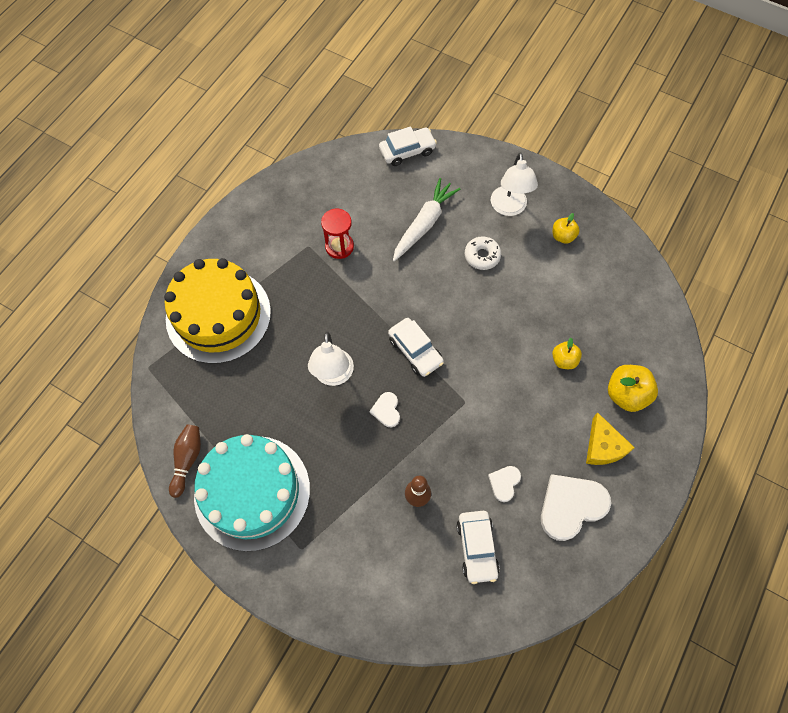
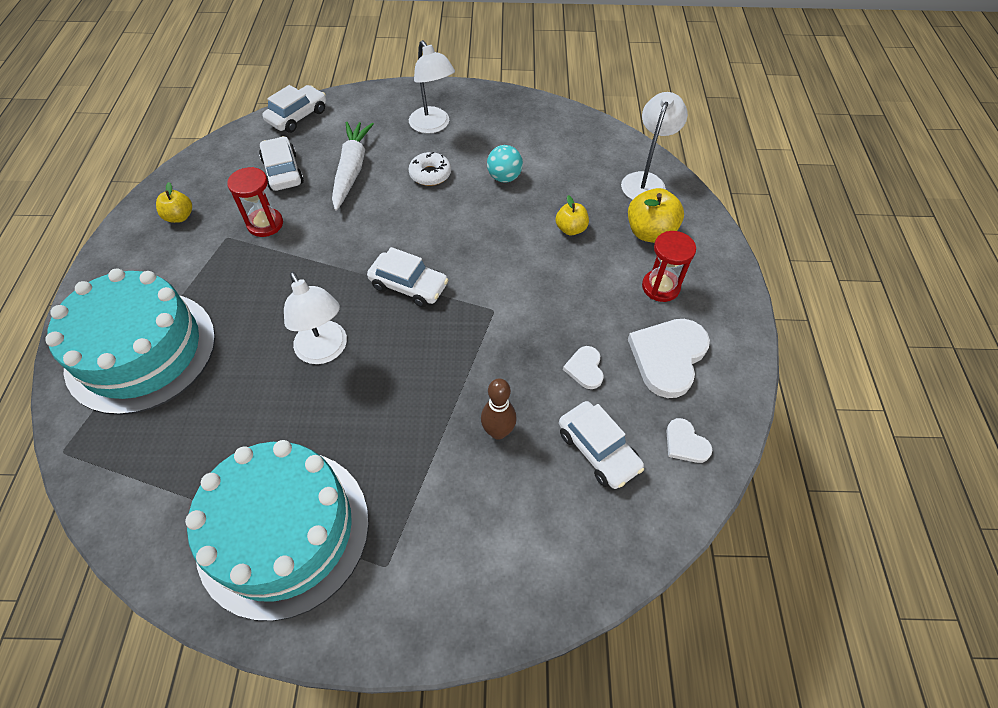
camera: 30 degrees left, 10 degrees down
yellow cake [164,258,271,364] -> turquoise cake [45,268,215,415]
brown bowling pin [169,424,201,498] -> none
white heart [369,392,400,427] -> white heart moved to [667,418,712,463]
yellow apple [553,213,580,244] -> yellow apple moved to [156,182,192,223]
yellow cheese [586,412,635,465] -> red hourglass [642,231,696,302]
none -> white car [259,136,304,191]
none -> turquoise ball [487,145,523,182]
none -> white lamp [621,92,688,200]

